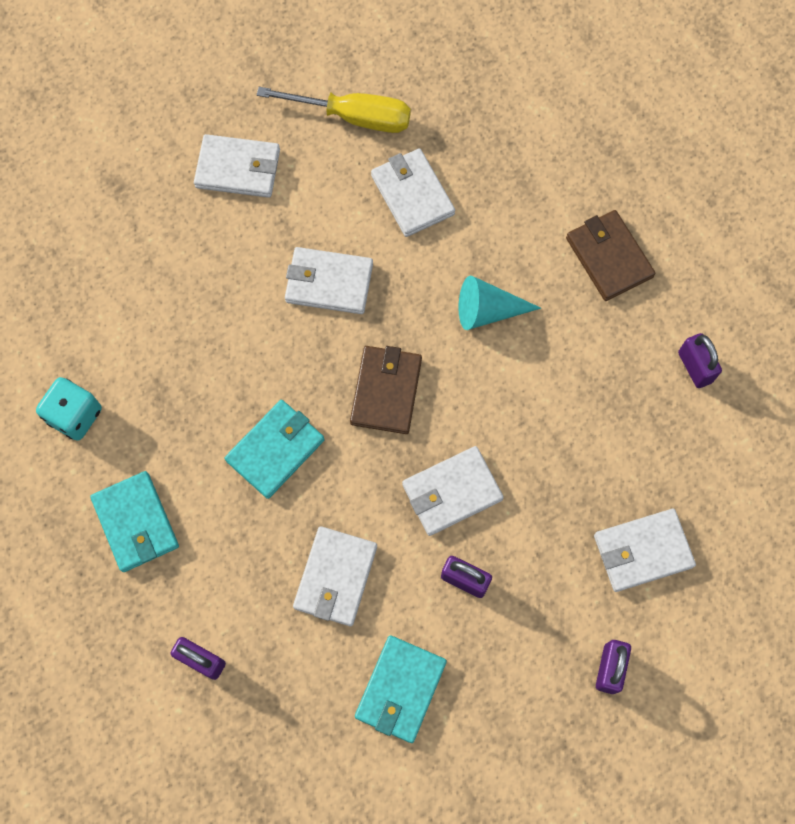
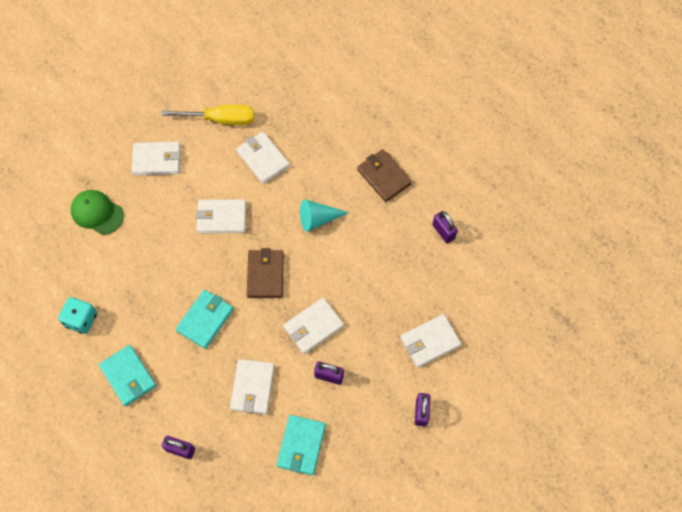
camera: 10 degrees left, 5 degrees down
none -> green cap [71,190,124,235]

